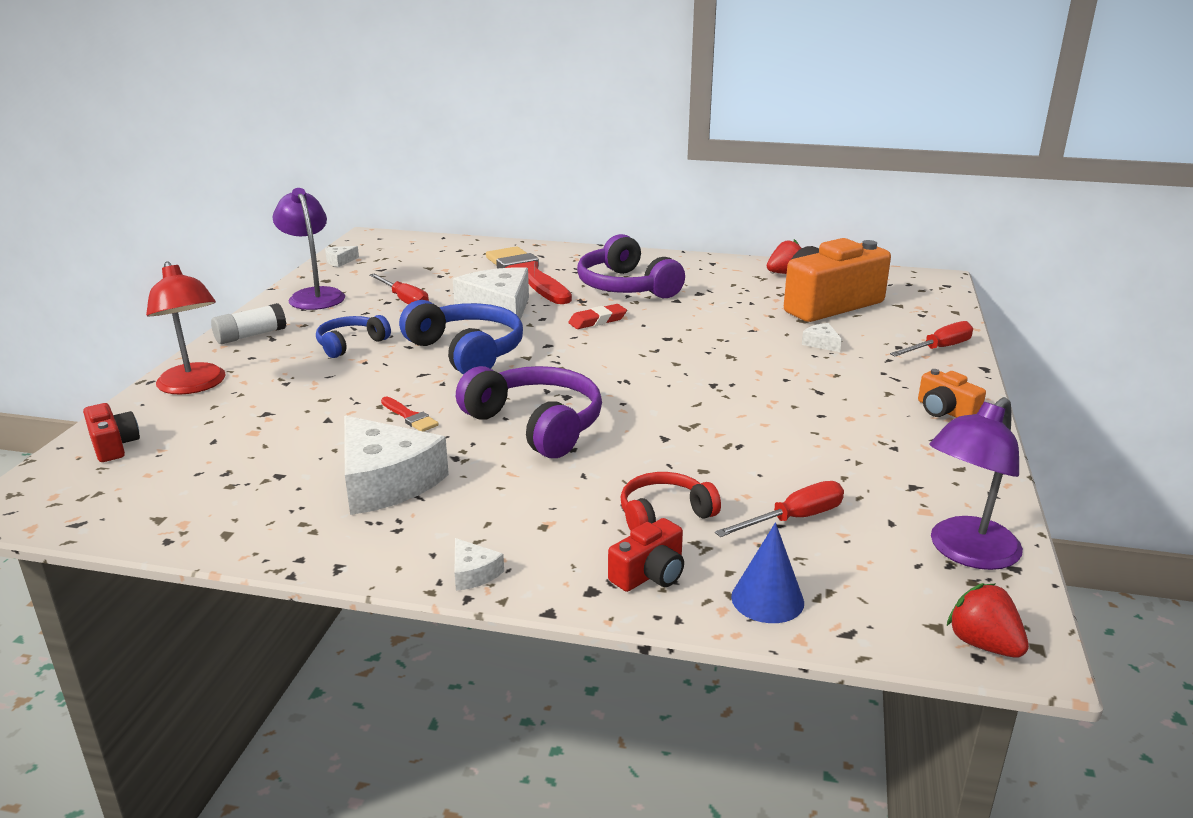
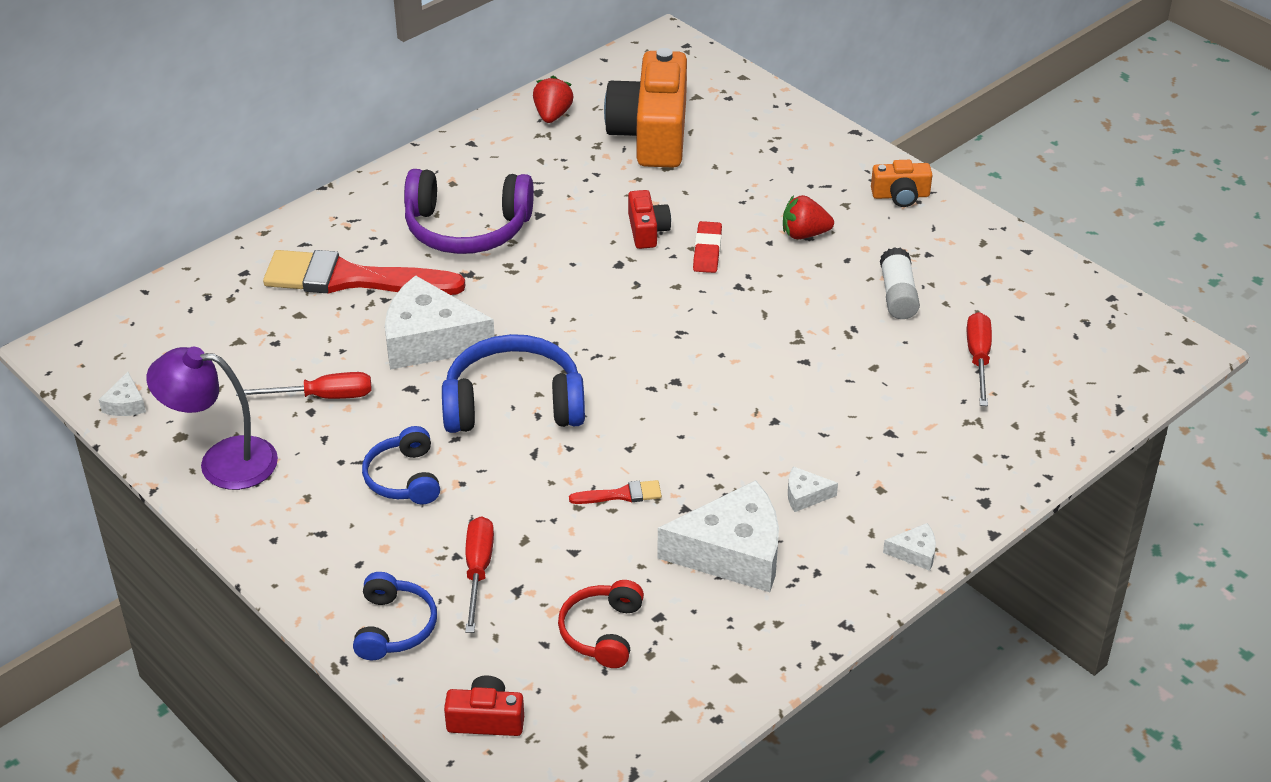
camera: 55 degrees left, 15 degrees up
red lamp [146,261,226,395] -> blue headphones [353,572,437,660]
white glue stick [211,303,286,344] -> white glue stick moved to [880,247,920,319]
purple headphones [456,366,602,458] -> none
red eraser [568,304,627,329] -> red eraser moved to [693,221,722,273]
red camera [608,518,684,592] -> red camera moved to [628,190,671,249]
red headphones [621,472,721,531] -> red headphones moved to [558,580,644,668]
blue cone [731,523,804,623] -> none
white cheese [802,323,842,352] -> white cheese moved to [788,466,838,512]
red screwdriver [890,321,973,356] -> red screwdriver moved to [465,516,494,633]
purple lamp [929,397,1023,570] -> none
red strawberry [947,583,1029,658] -> red strawberry moved to [783,195,834,239]

